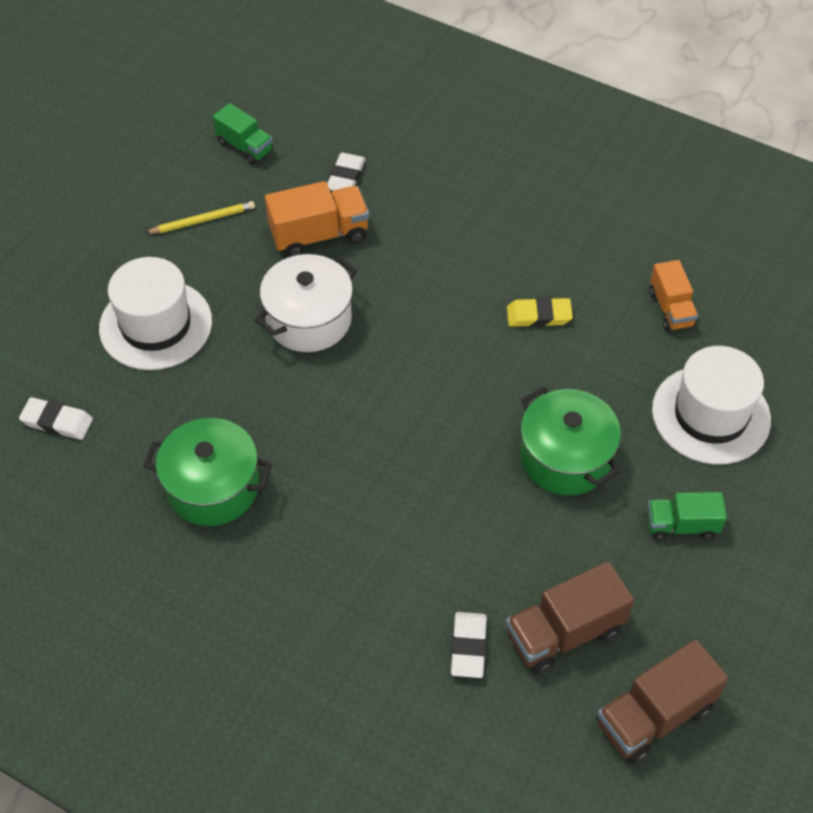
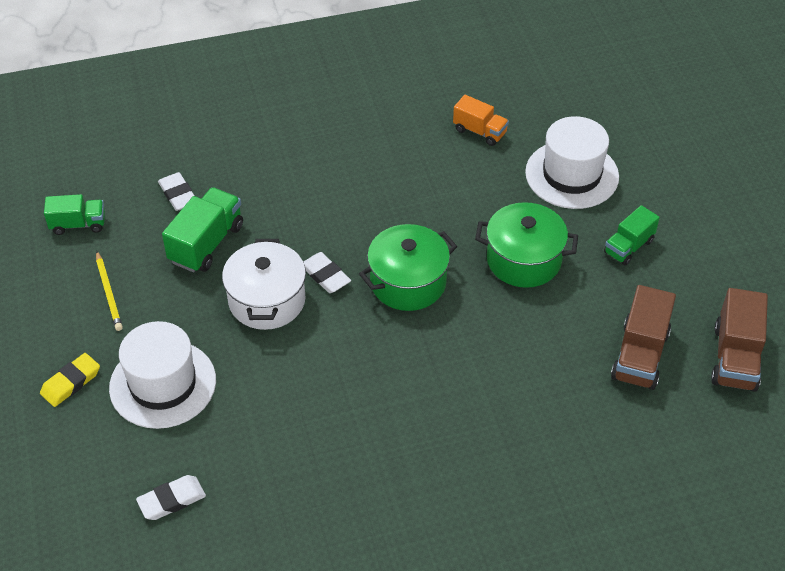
camera: 45 degrees left, 5 degrees down
green pot [143,418,272,526] -> green pot moved to [359,224,457,311]
yellow pencil [145,201,255,234] -> yellow pencil turned 135 degrees clockwise [96,251,123,331]
orange truck [265,181,369,257] -> green truck [162,187,243,272]
white eraser [451,612,487,678] -> white eraser moved to [304,252,351,293]
yellow eraser [507,297,573,327] -> yellow eraser moved to [40,353,100,407]

